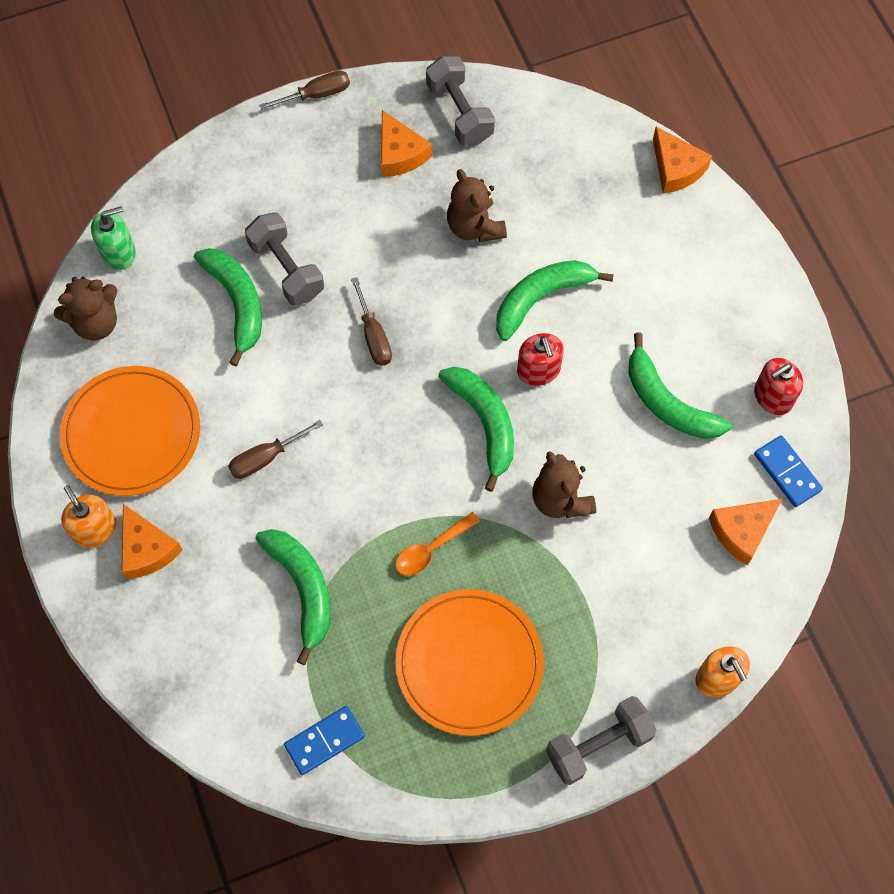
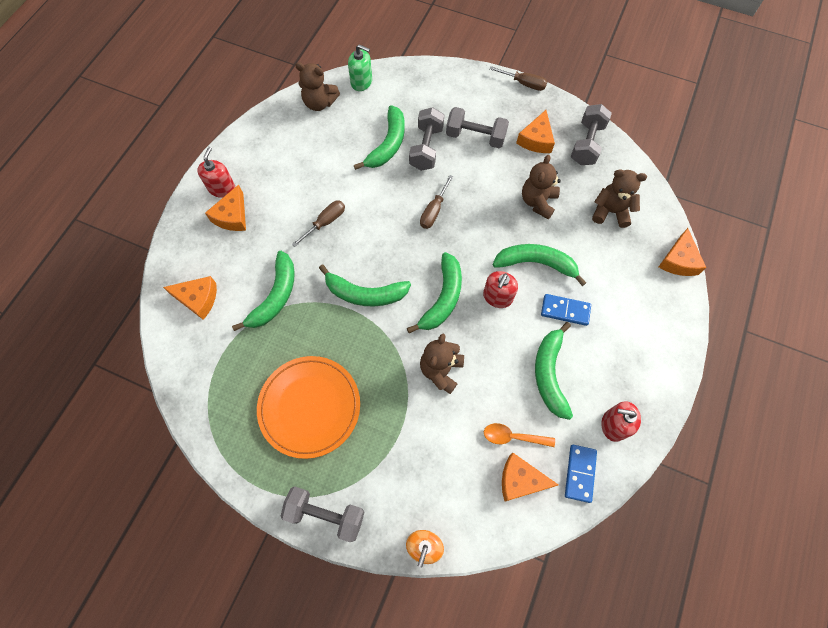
camera: 45 degrees right, 0 degrees up
orange plate [60,366,200,496] -> none
orange soap dispenser [61,485,117,548] -> red soap dispenser [197,147,235,198]
brown screwdriver [228,420,323,479] -> brown screwdriver turned 120 degrees clockwise [292,200,345,247]
blue domino [284,706,365,775] -> blue domino moved to [541,294,591,326]
orange spoon [396,512,480,576] -> orange spoon moved to [484,423,555,447]
none -> orange cheese [163,276,217,320]
none -> green banana [319,265,411,307]
none -> grey dumbbell [446,107,509,148]
none -> brown teddy bear [592,169,647,228]

